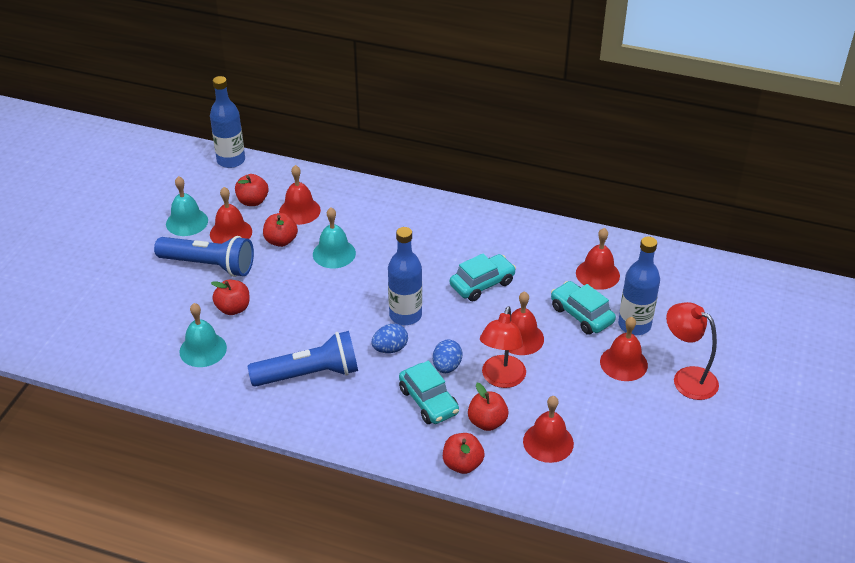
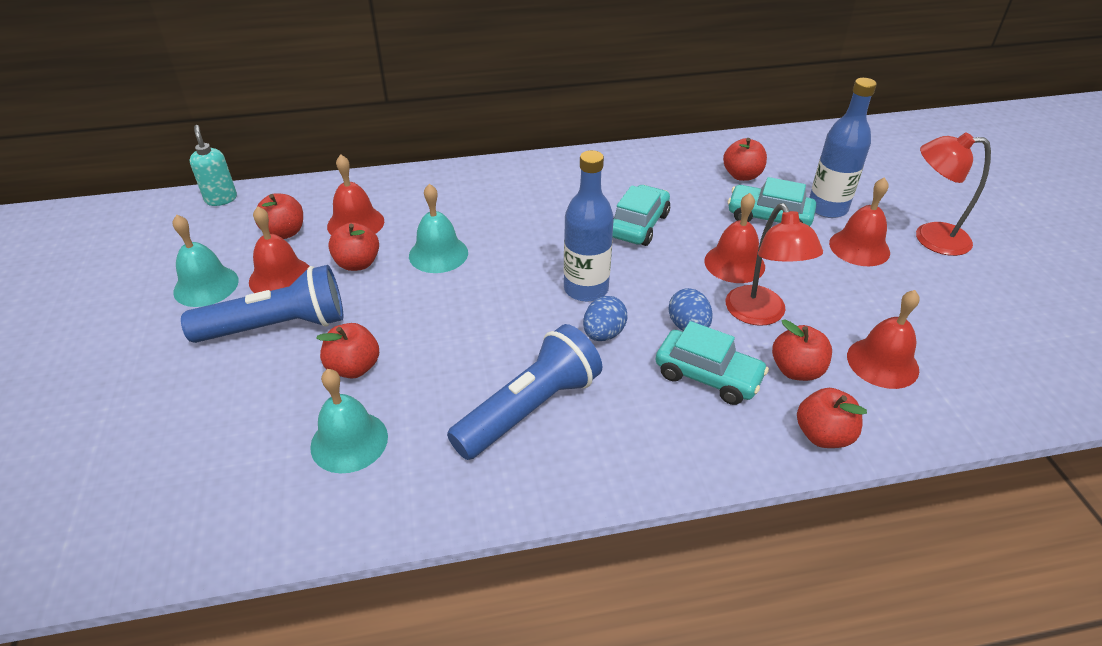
camera: 30 degrees left, 0 degrees up
blue bottle [210,76,245,168] -> turquoise soap dispenser [189,125,237,206]
red bell [576,228,620,290] -> red apple [723,138,767,181]

